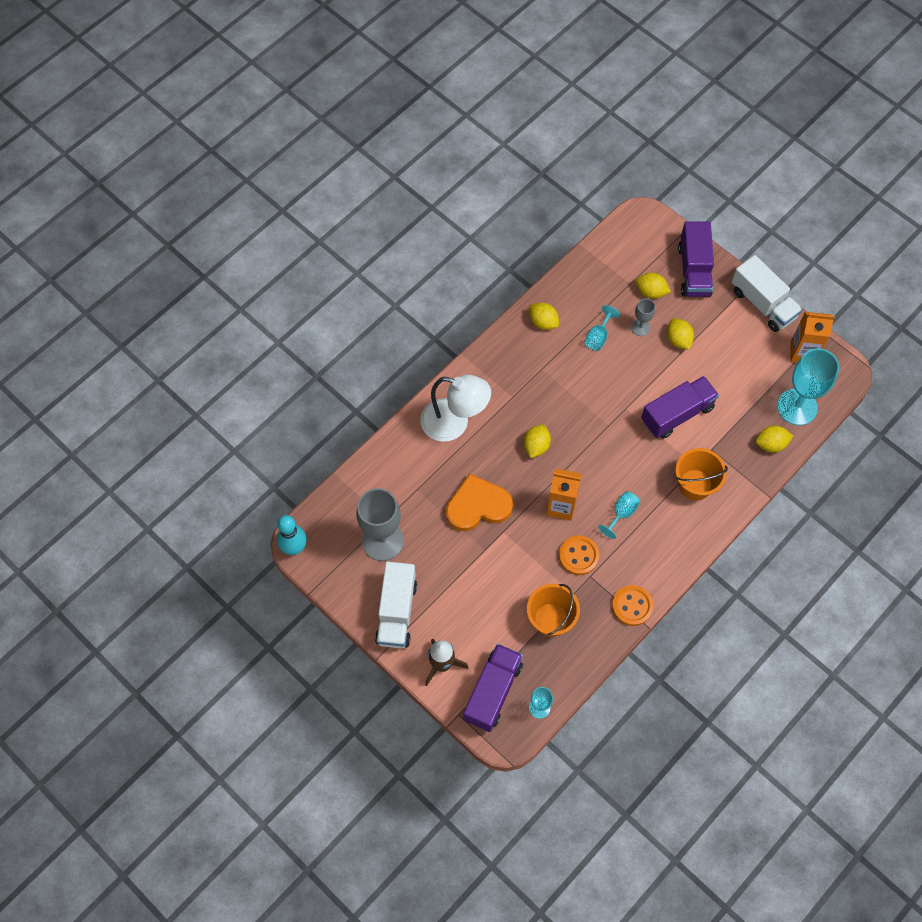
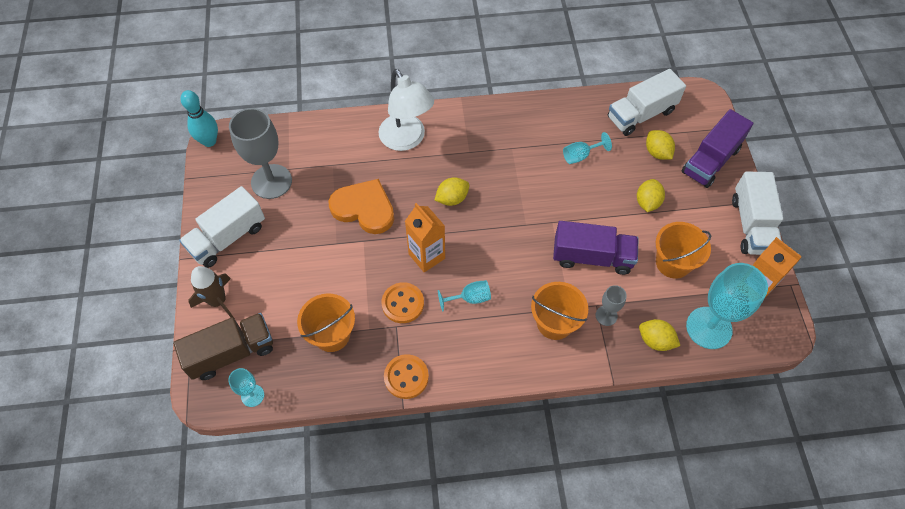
camera: 40 degrees right, 5 degrees down
purple truck [463,644,523,732] -> brown truck [173,313,273,380]
yellow lemon [529,302,559,330] -> none
grey goblet [631,298,655,336] -> grey goblet moved to [596,285,627,326]
none -> white truck [608,69,686,136]
none -> orange bucket [656,222,711,279]

